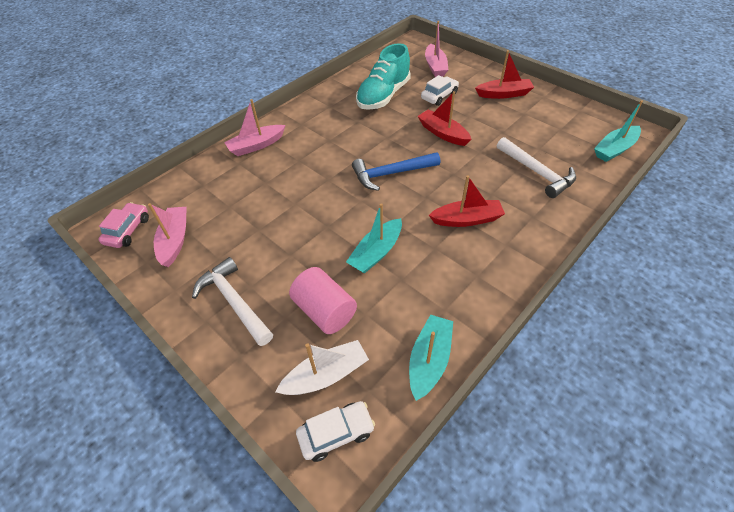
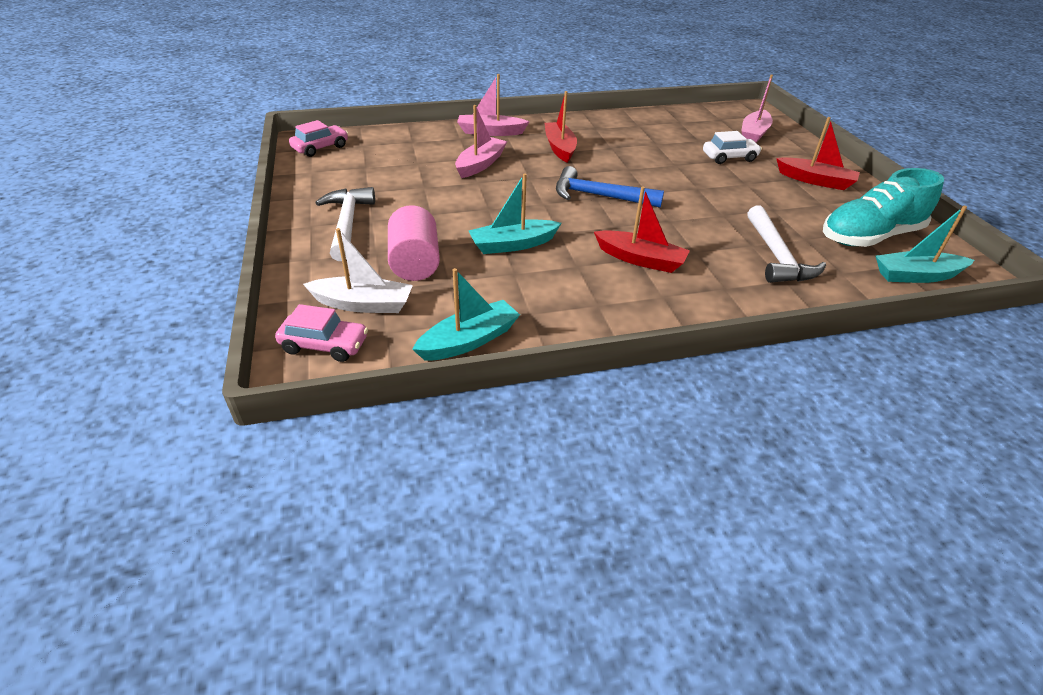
camera: 30 degrees right, 10 degrees down
pink boat [148,203,187,267] -> pink boat moved to [455,105,507,178]
white car [296,401,375,462] -> pink car [275,304,368,362]
turquoise shoe [356,43,411,110] -> turquoise shoe moved to [823,168,944,247]
red boat [418,91,471,146] -> red boat moved to [545,91,577,163]

